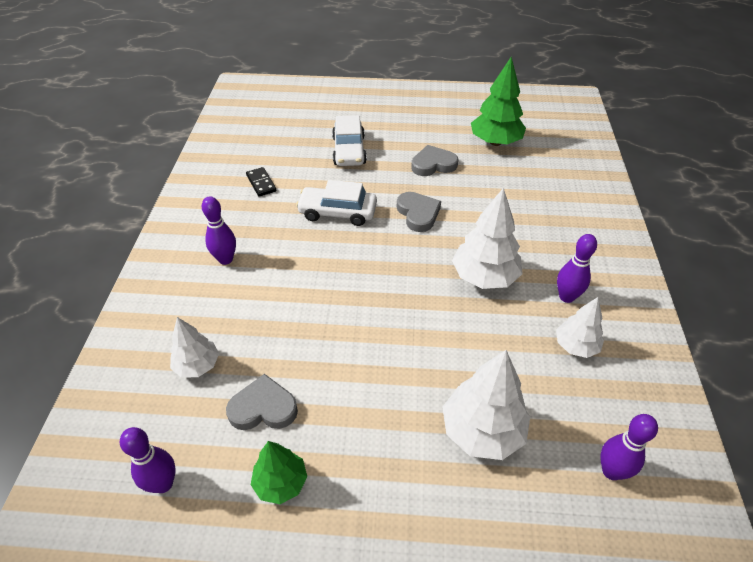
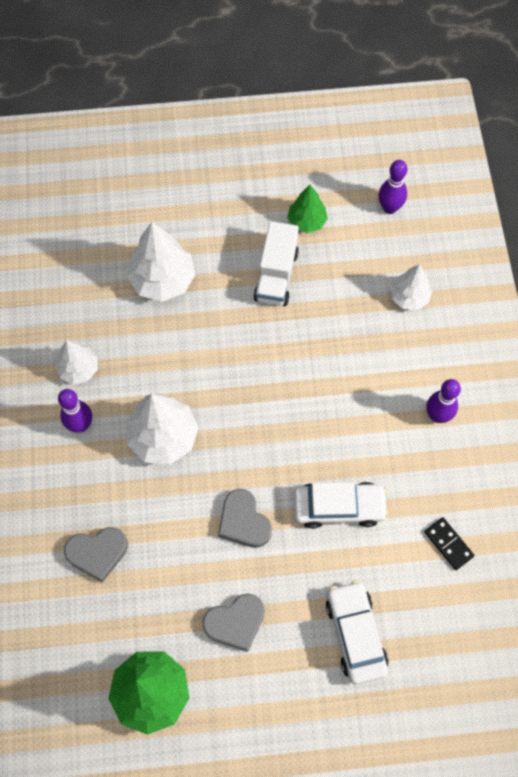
camera: 170 degrees right, 20 degrees up
grey heart [226,374,298,430] -> grey heart moved to [64,527,128,583]
purple bowling pin [600,414,658,480] -> none
none -> white truck [254,221,299,306]

